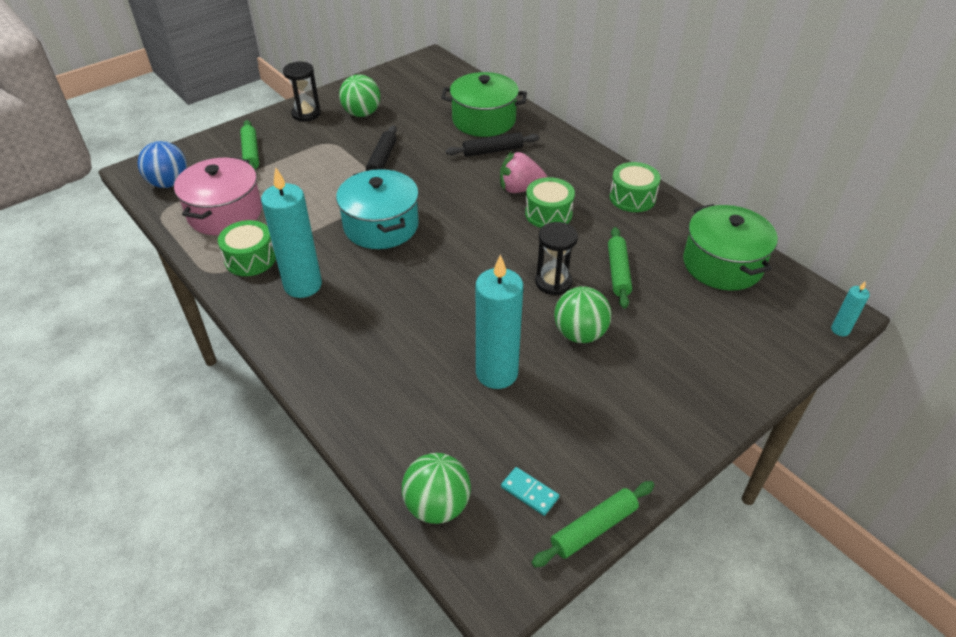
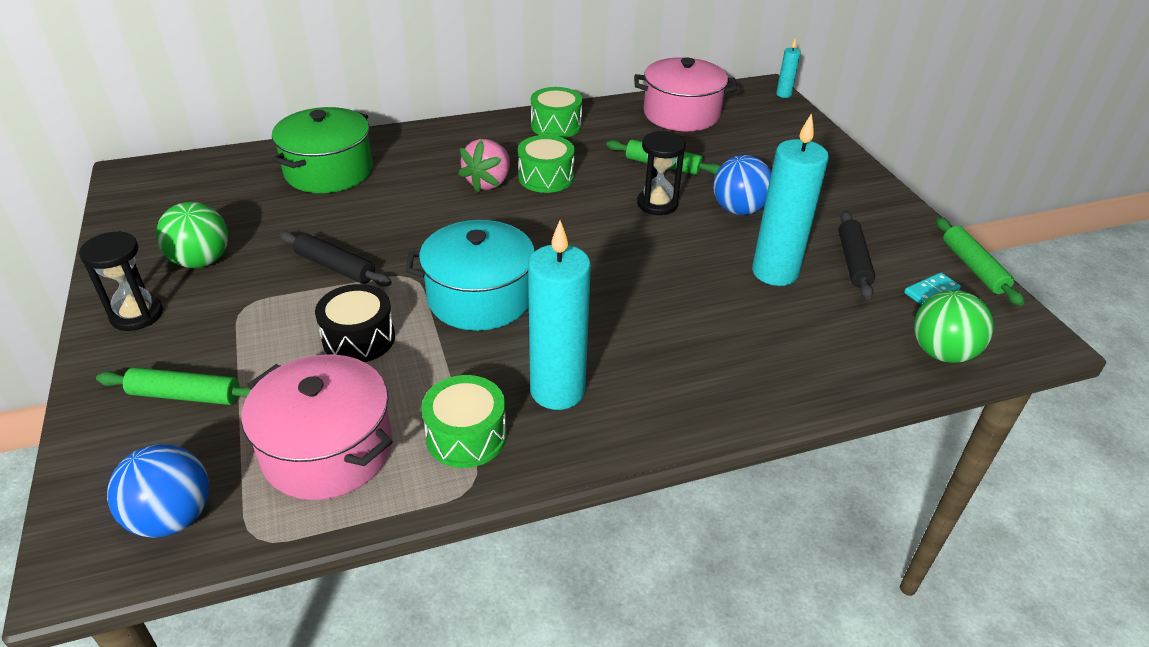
camera: 70 degrees left, 5 degrees down
black rolling pin [446,132,539,157] -> black rolling pin moved to [838,211,875,300]
green ball [554,286,612,343] -> blue ball [713,155,771,215]
green pot [683,204,778,290] -> pink pot [634,57,738,131]
none -> black drum [315,284,395,362]

